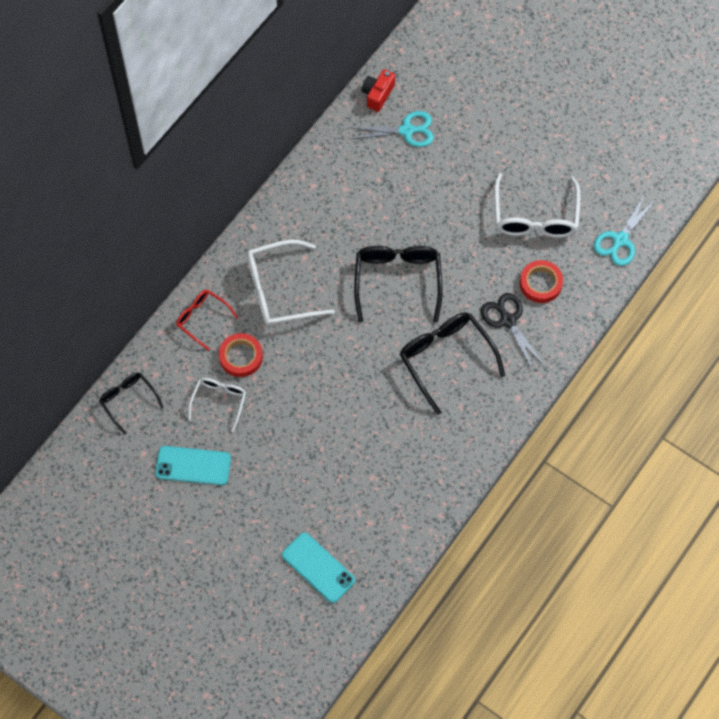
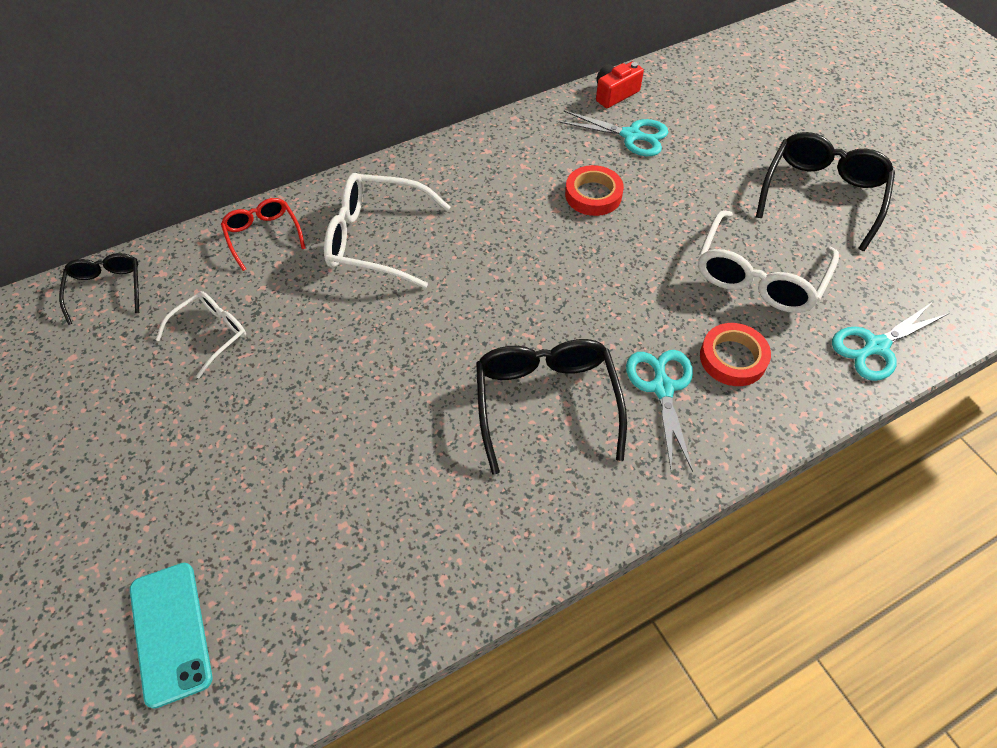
camera: 25 degrees right, 10 degrees down
turquoise phone [155,446,231,485] -> none
red tape [219,333,263,377] -> red tape moved to [565,165,624,216]
black glasses [354,246,443,322] -> black glasses moved to [756,132,895,251]
black scissors [481,293,545,371] -> turquoise scissors [626,350,693,472]

